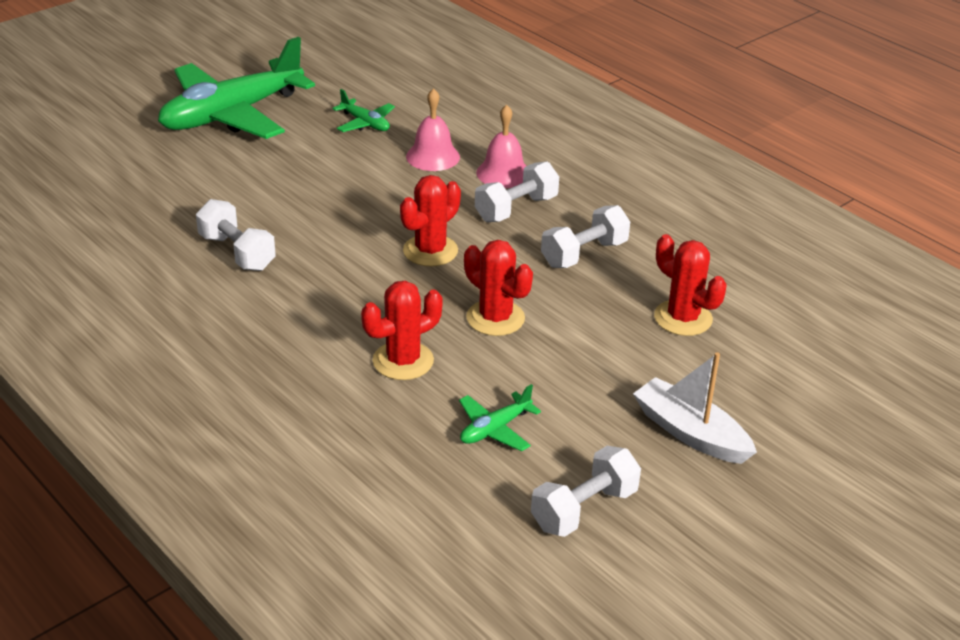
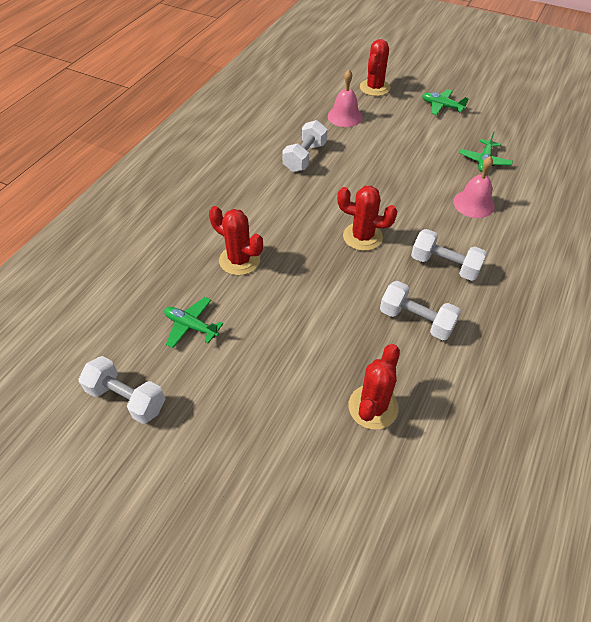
camera: 70 degrees right, 15 degrees up
green plane [158,37,315,139] -> green plane [422,89,469,115], size x0.42
red cactus [464,240,533,336] -> red cactus moved to [360,39,390,96]
pink bell [476,104,526,188] -> pink bell moved to [328,70,363,127]
white boat [633,352,757,464] -> none

